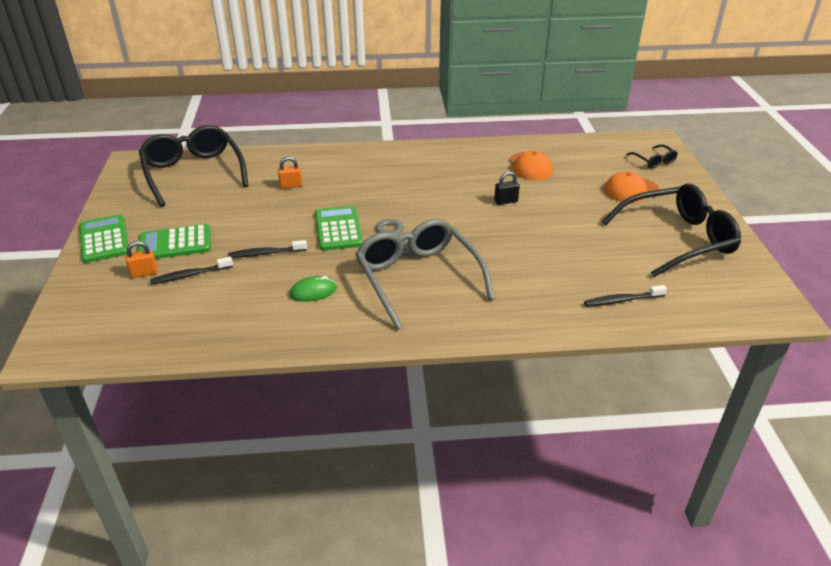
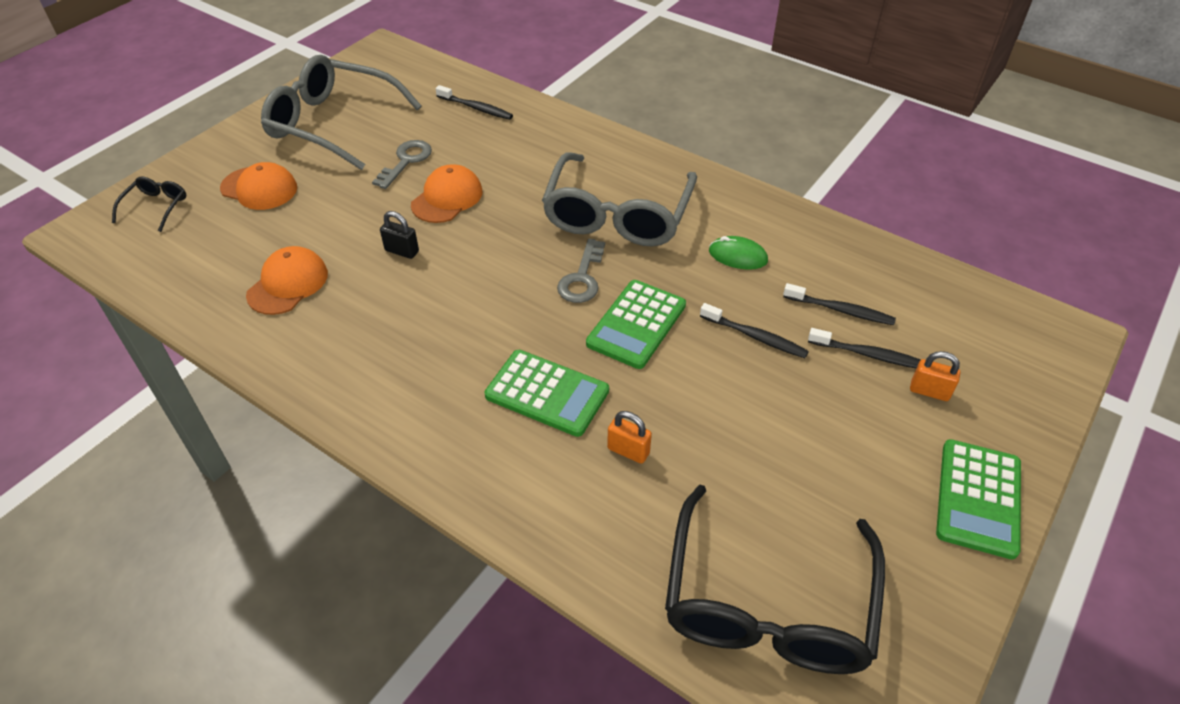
camera: 140 degrees left, 10 degrees up
green calculator [138,224,211,259] -> green calculator moved to [485,350,609,437]
black glasses [602,183,741,277] -> grey glasses [261,55,422,170]
none -> grey key [372,140,432,189]
none -> orange cap [411,164,482,223]
none -> black toothbrush [783,283,896,325]

